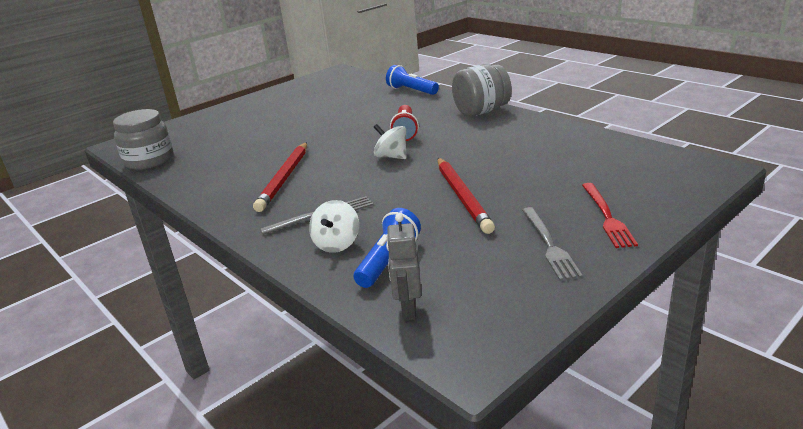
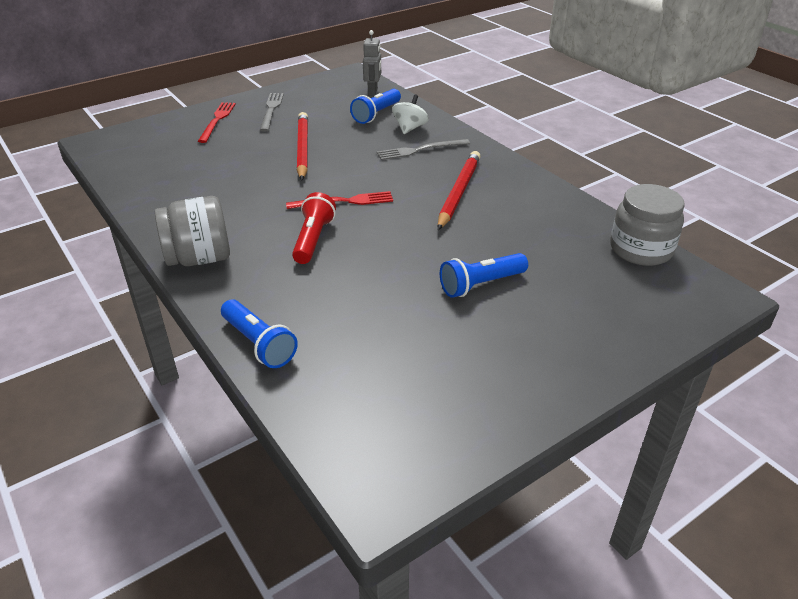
camera: 175 degrees left, 10 degrees up
white spinning top [374,124,407,159] -> red fork [286,191,393,209]
none -> blue flashlight [440,253,528,298]

